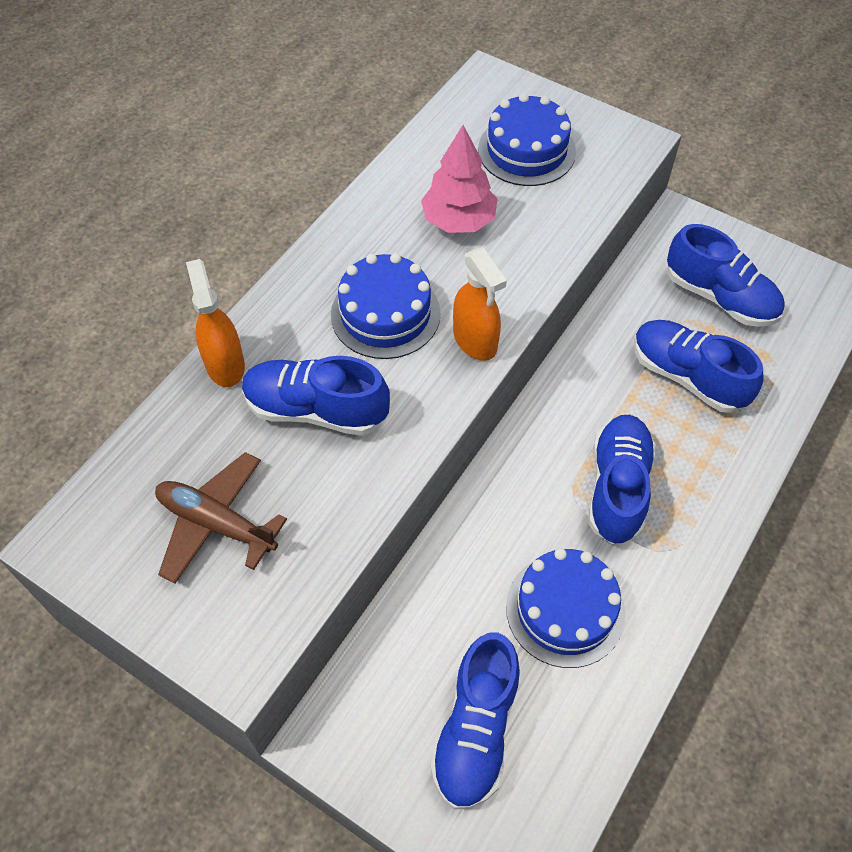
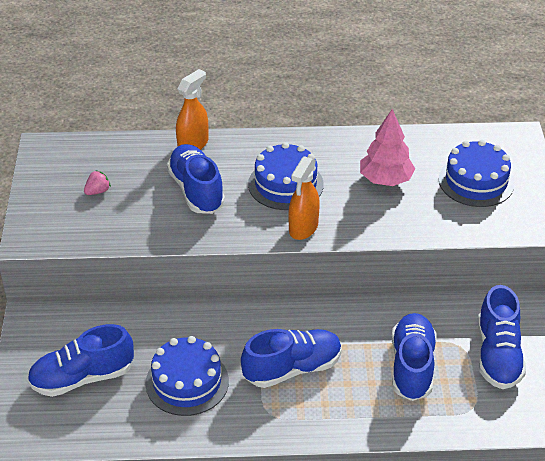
camera: 55 degrees right, 15 degrees down
brown plane [155,452,287,584] -> pink strawberry [84,170,111,195]

